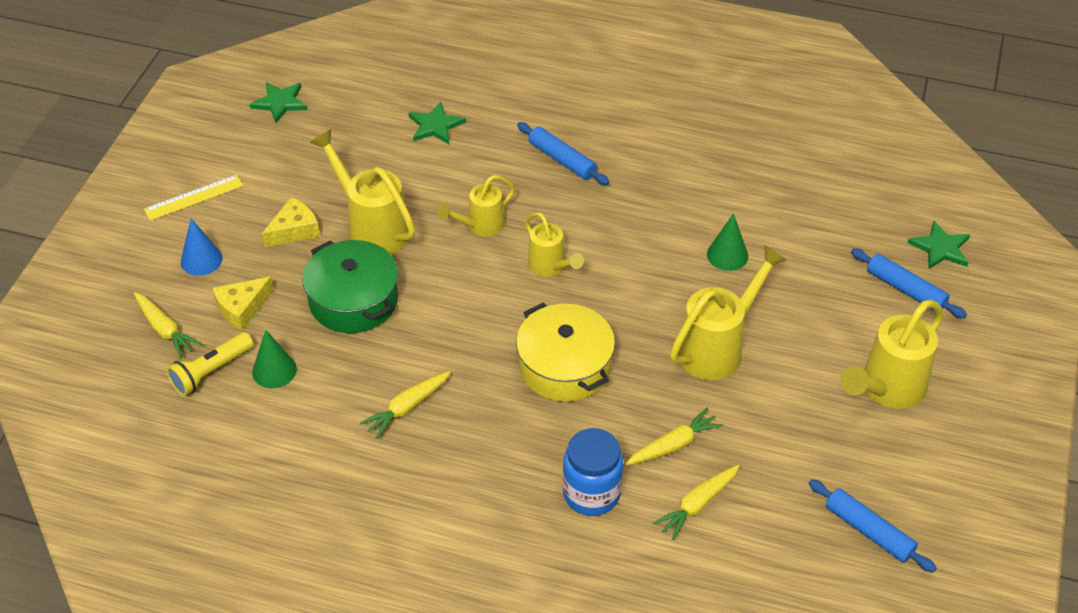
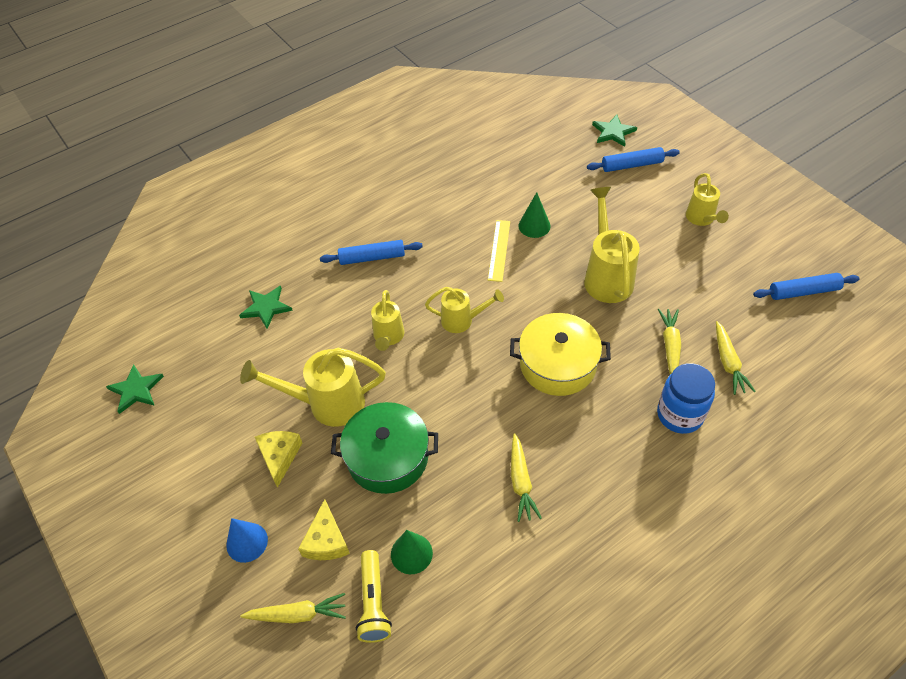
camera: 50 degrees left, 5 degrees up
yellow ruler [144,175,243,221] -> yellow ruler moved to [488,220,510,282]
yellow watering can [841,300,943,409] -> yellow watering can [686,173,729,226], size x0.61

